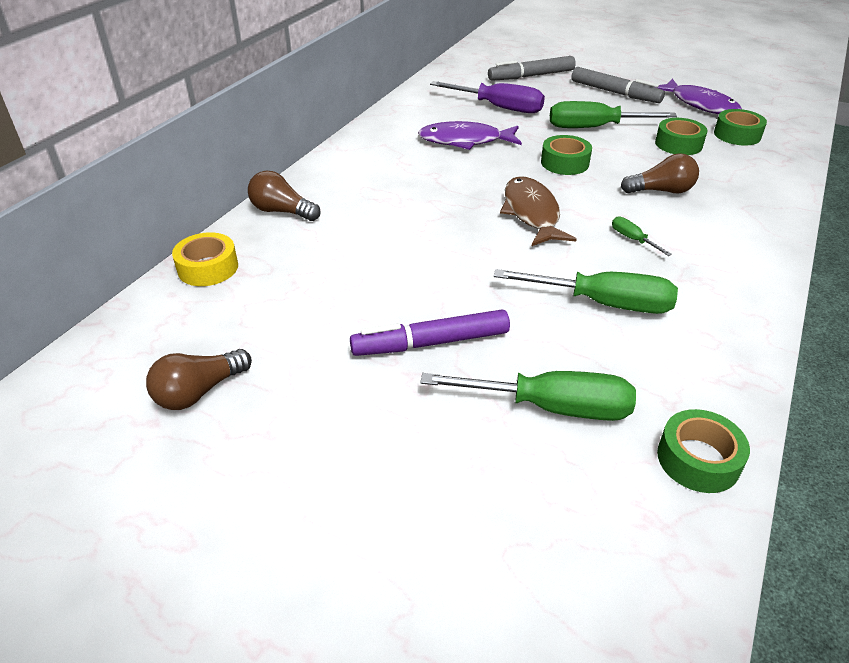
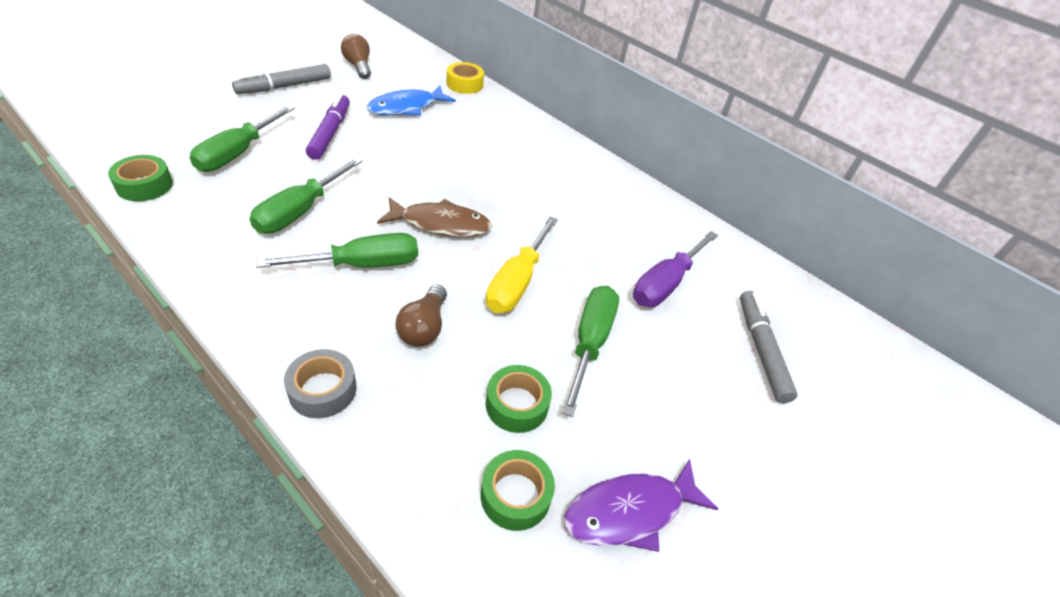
camera: 100 degrees right, 5 degrees up
brown light bulb [248,171,321,221] -> none
purple fish [418,121,522,150] -> none
green tape [541,135,592,175] -> yellow screwdriver [486,216,558,313]
grey marker [571,67,665,103] -> grey marker moved to [232,64,331,94]
green screwdriver [612,216,672,256] -> green screwdriver [256,233,418,268], size x2.18
none -> grey tape [284,349,357,418]
none -> blue fish [366,86,456,115]

